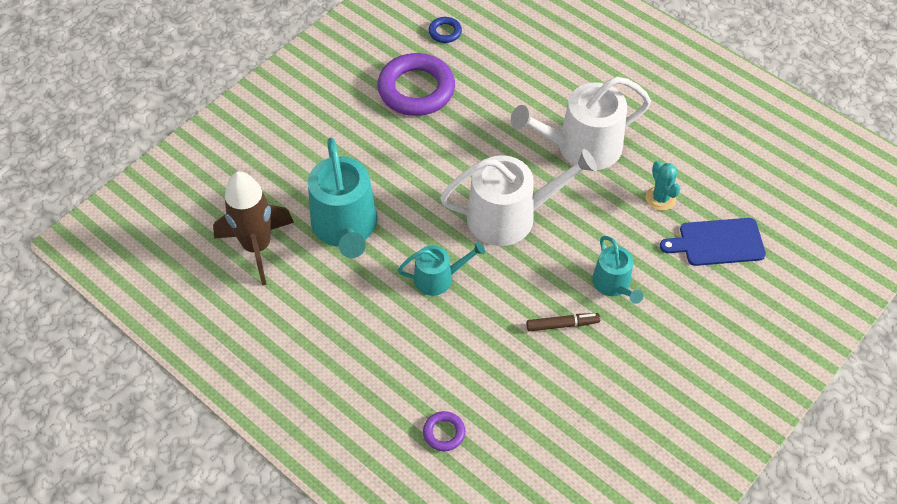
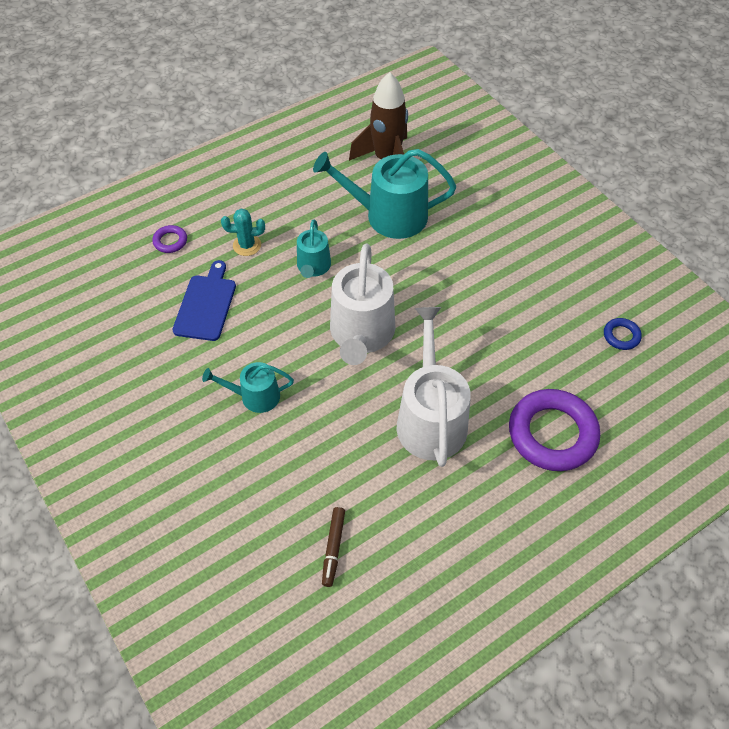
camera: 105 degrees right, 0 degrees up
purple ring [377,53,455,116] -> purple ring moved to [509,389,600,471]
brown marker [526,313,600,331] -> brown marker moved to [322,507,345,587]
turquoise cactus [646,161,681,211] -> turquoise cactus moved to [221,208,265,256]
blue cutting board [660,218,766,266] -> blue cutting board moved to [173,260,236,341]

